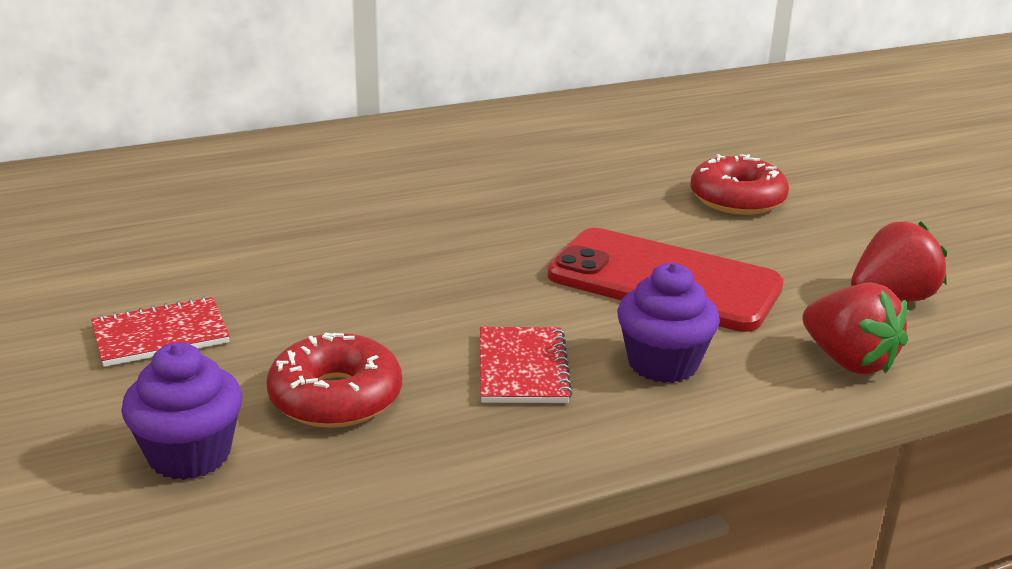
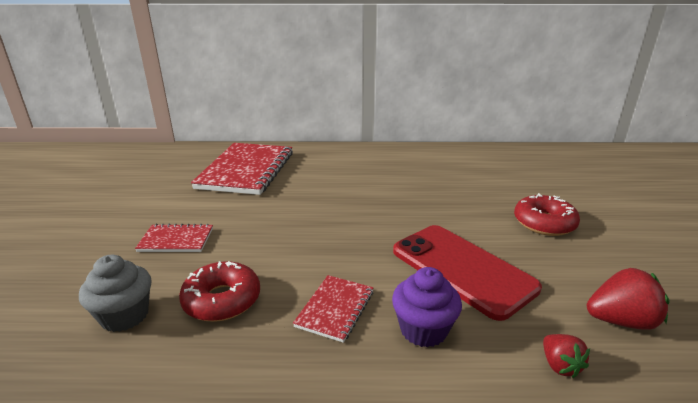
camera: 25 degrees right, 0 degrees up
purple cupcake [121,342,242,480] -> grey cupcake [79,255,151,332]
red strawberry [802,282,908,375] -> red strawberry [543,334,590,378], size x0.61
none -> red notebook [191,143,293,195]

